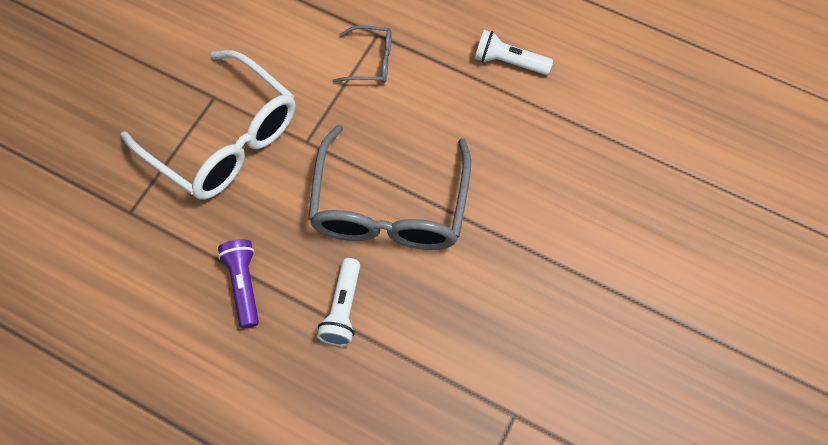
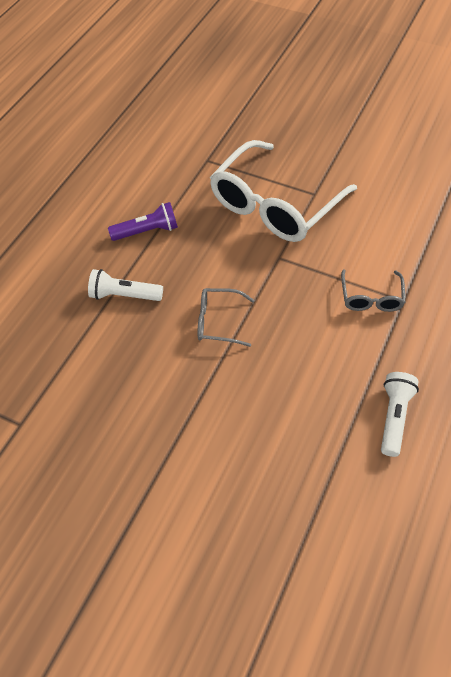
camera: 90 degrees right, 10 degrees down
grey glasses [308,125,471,250] -> grey glasses [197,288,255,347], size x0.46

